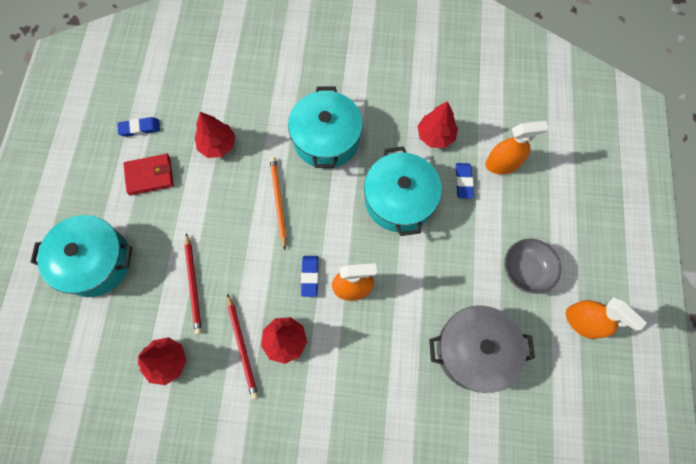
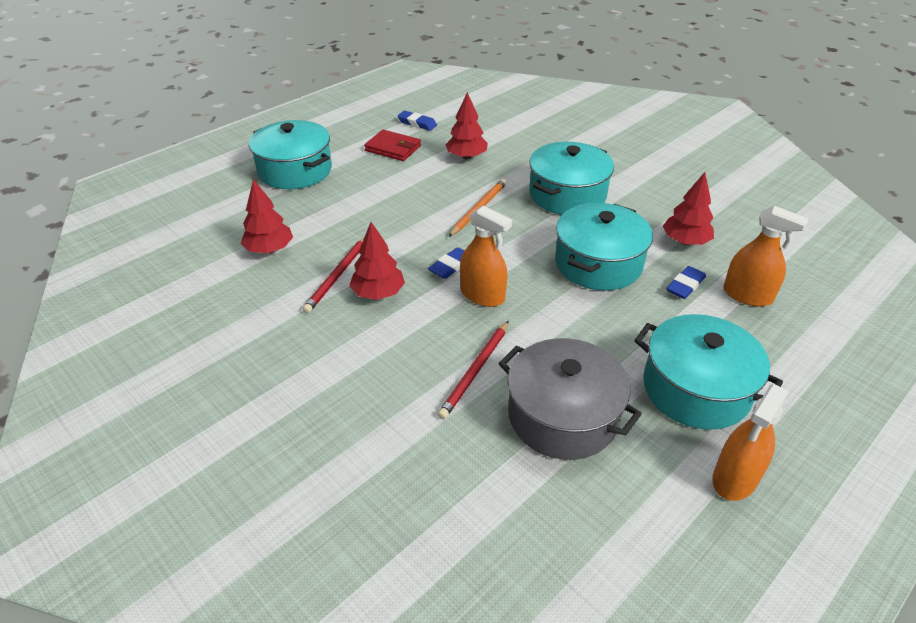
camera: 40 degrees right, 30 degrees down
red pencil [184,233,202,335] -> red pencil moved to [438,321,509,419]
grey bowl [504,239,561,294] -> turquoise pot [634,314,783,430]
orange spray bottle [566,297,647,339] -> orange spray bottle turned 45 degrees clockwise [712,384,789,501]

